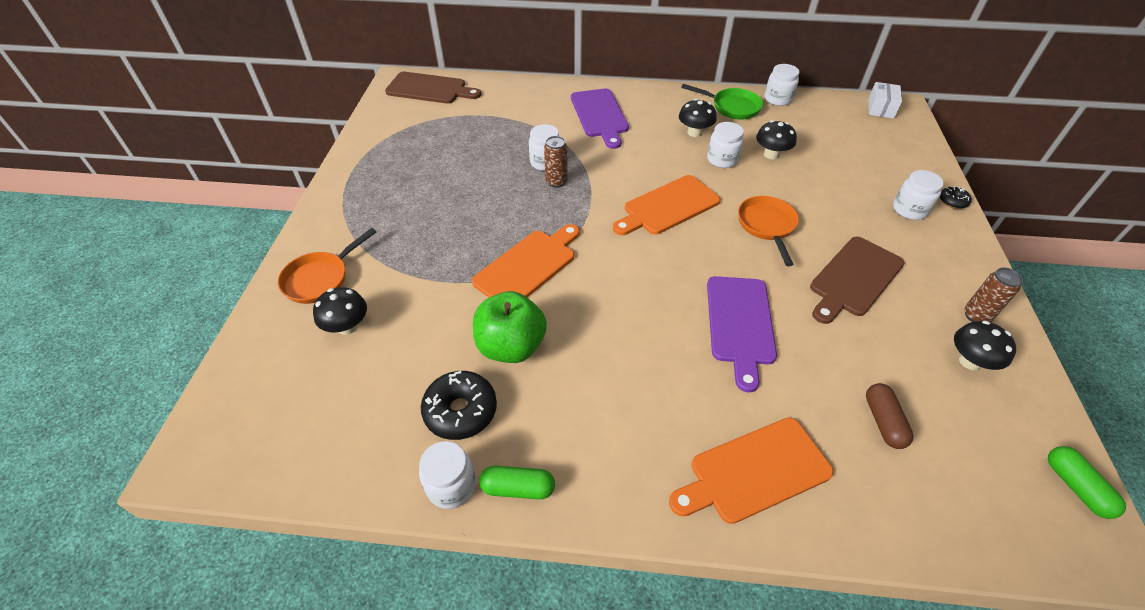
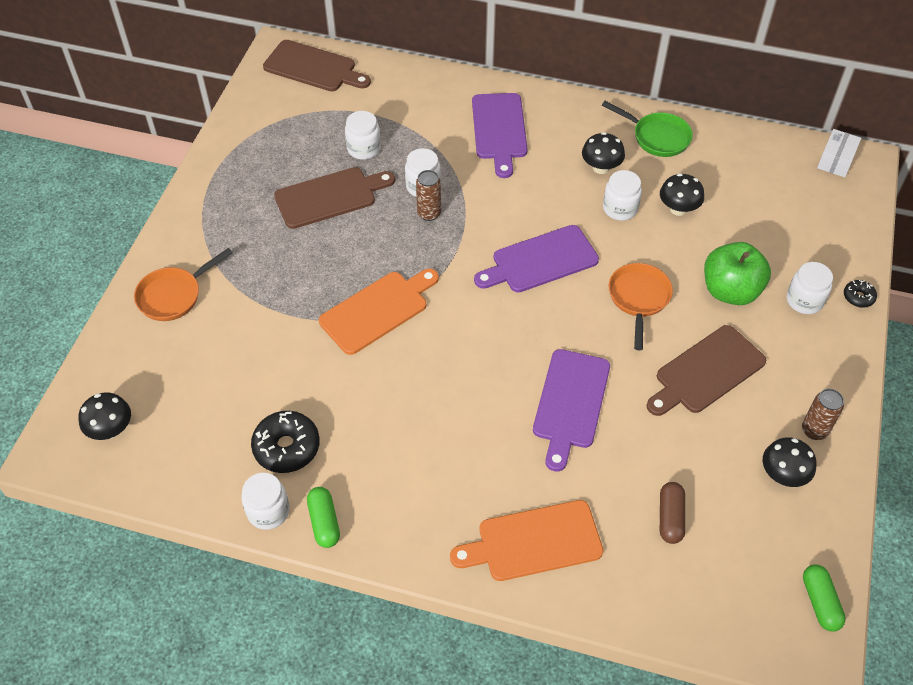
camera: 10 degrees right, 5 degrees up
black mushroom [313,287,367,335] -> black mushroom moved to [78,392,131,440]
green apple [473,291,547,363] -> green apple moved to [704,242,771,305]
green capsule [479,466,555,500] -> green capsule turned 60 degrees clockwise [307,487,340,548]
orange cutting board [613,175,720,235] -> purple cutting board [474,225,599,292]
white jar [765,64,800,106] -> white jar moved to [345,111,381,160]
none -> brown cutting board [274,167,395,229]

